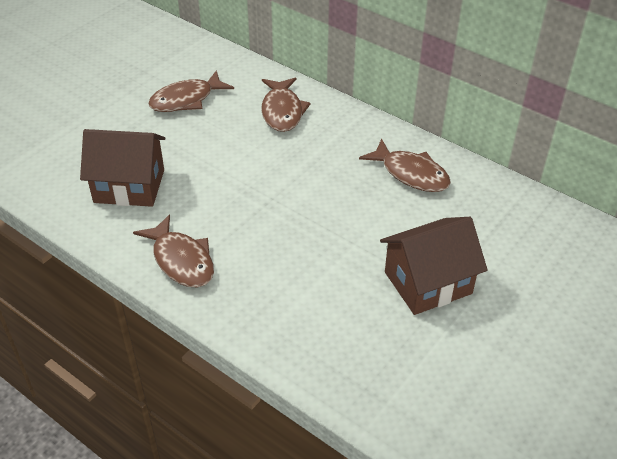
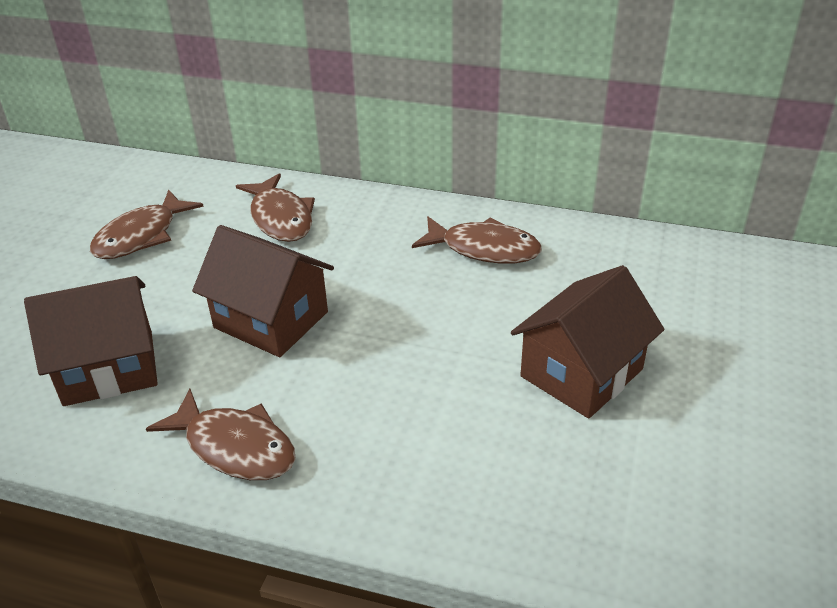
camera: 20 degrees left, 5 degrees down
none -> brown house [192,225,334,357]

